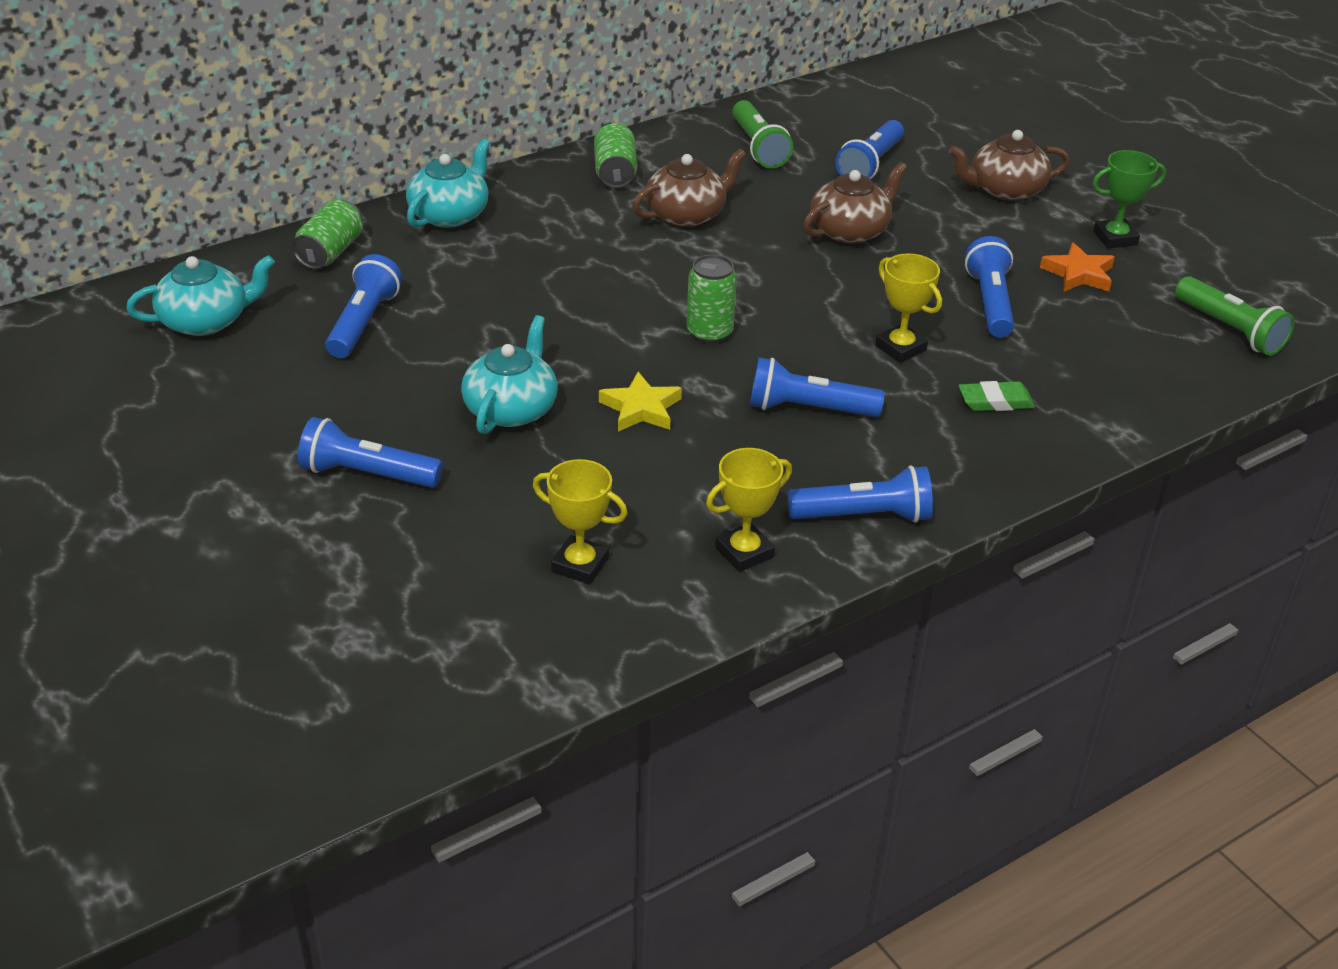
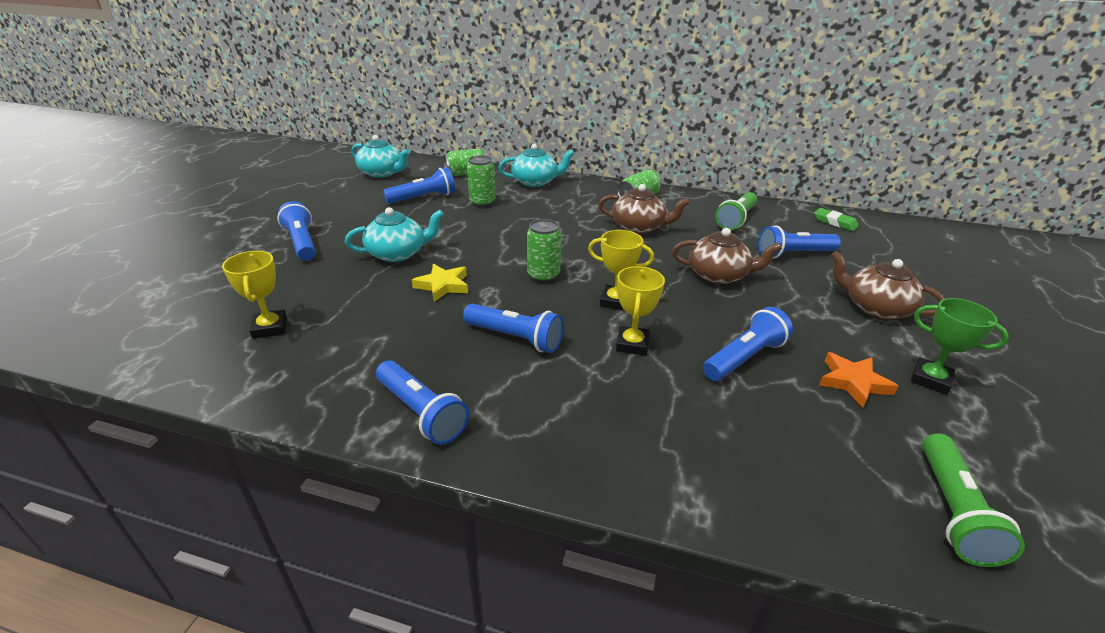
camera: 50 degrees right, 5 degrees down
yellow trophy [706,448,792,572] -> yellow trophy moved to [588,230,654,311]
blue flashlight [750,357,885,417] -> blue flashlight turned 150 degrees clockwise [463,304,564,353]
green eraser [959,381,1035,411] -> green eraser moved to [814,208,859,231]
none -> green can [467,155,496,207]

